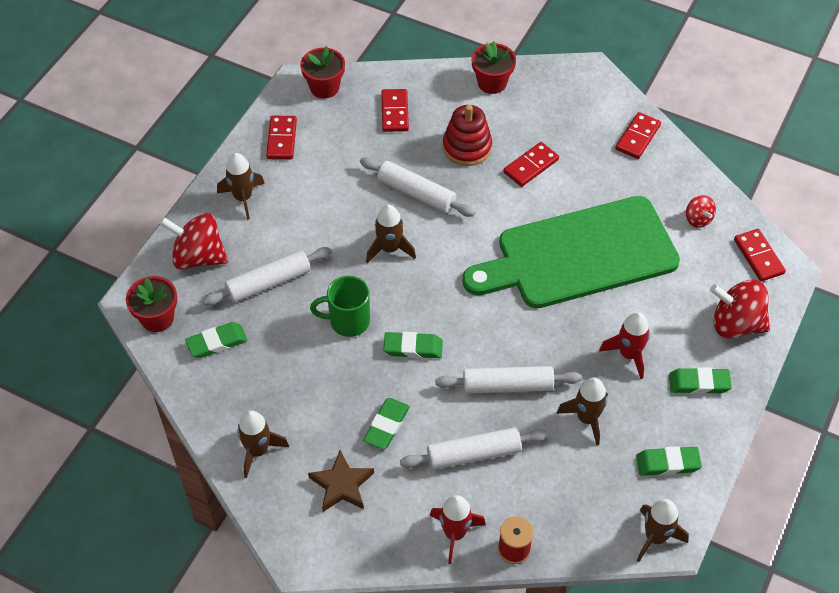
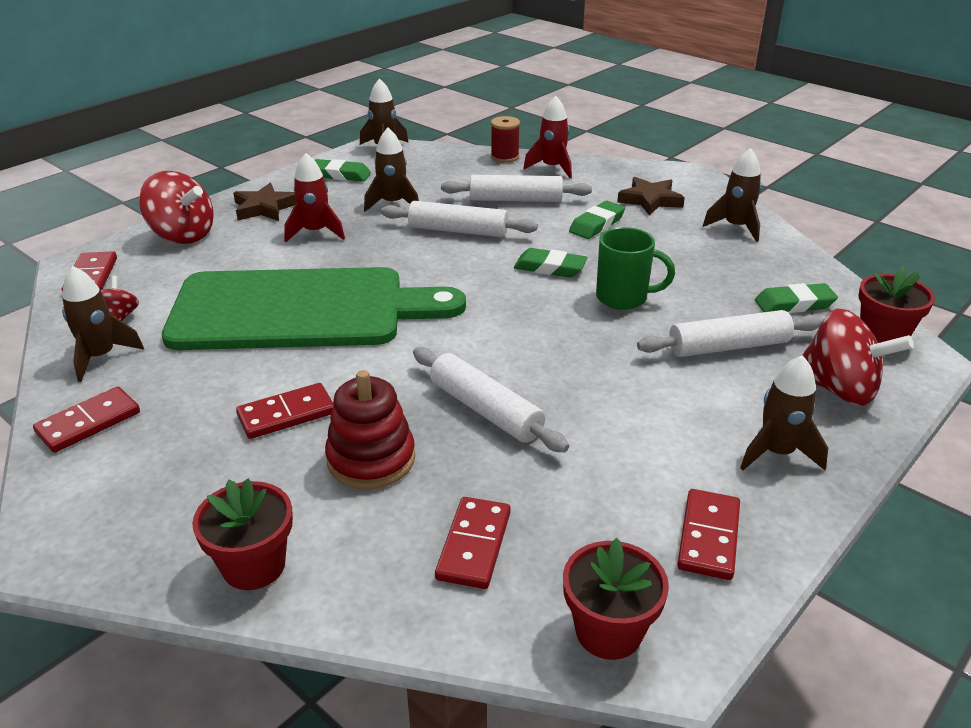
camera: 165 degrees left, 20 degrees down
brown rocket [366,205,416,263] -> brown rocket moved to [62,266,144,382]
green eraser [669,367,732,394] -> brown star [233,183,296,221]

